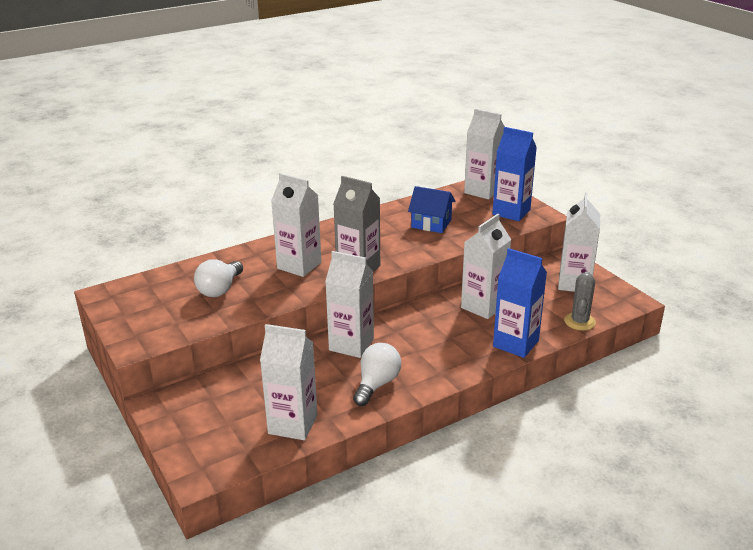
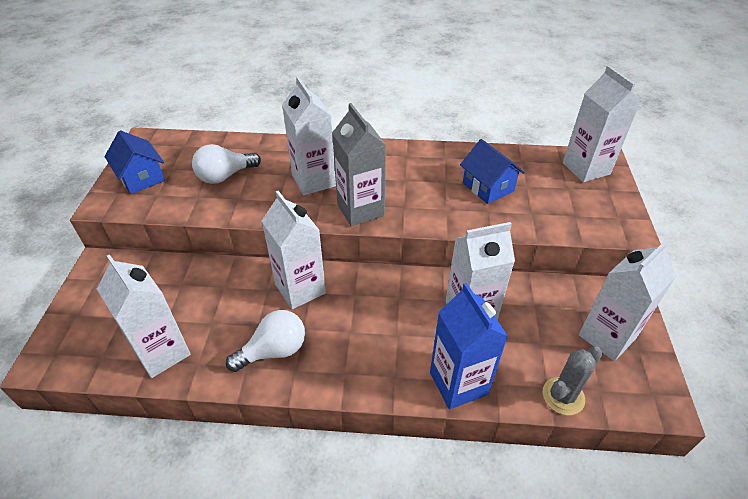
camera: 35 degrees right, 15 degrees up
blue carton [492,127,537,221] -> none
none -> blue house [105,130,165,194]

